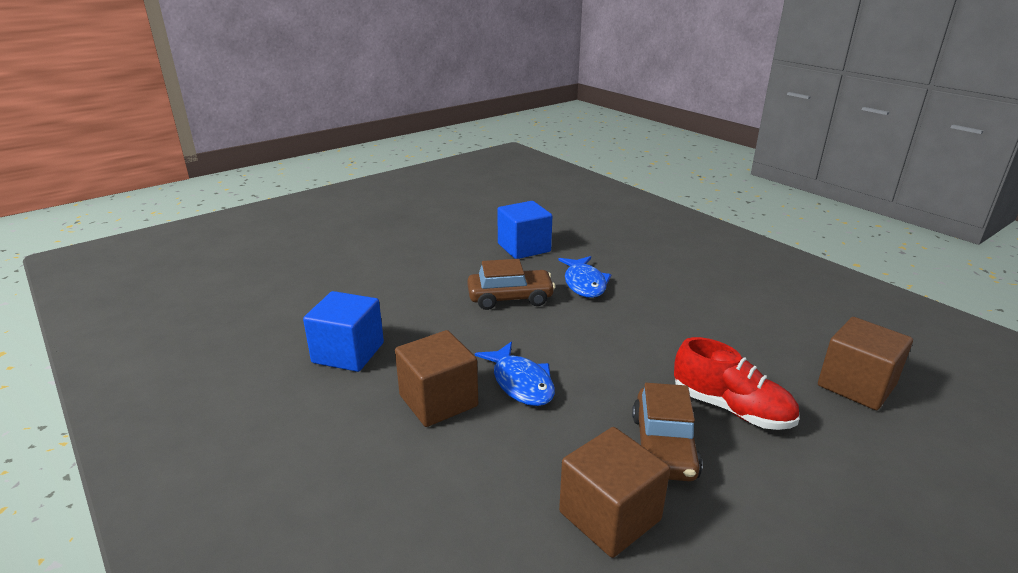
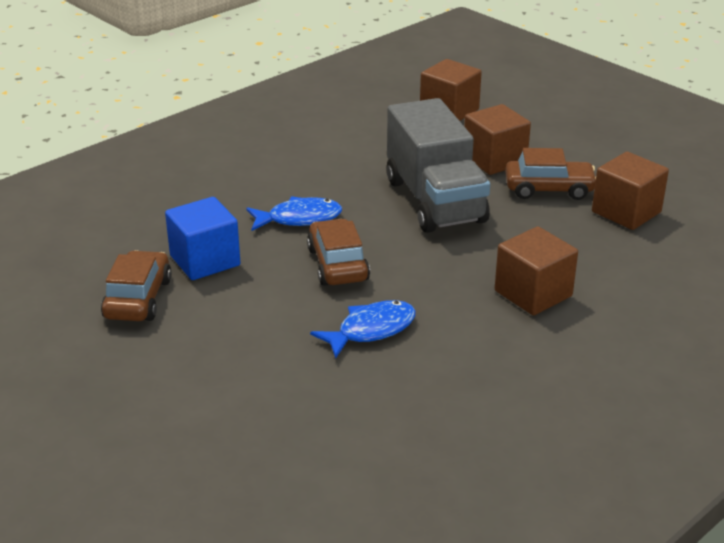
camera: 95 degrees left, 5 degrees up
blue cube [303,291,384,372] -> none
blue fish [475,342,555,406] -> blue fish moved to [310,300,416,359]
red shoe [674,337,799,430] -> brown cube [464,104,531,175]
none -> brown car [101,250,172,321]
none -> grey truck [386,98,490,233]

